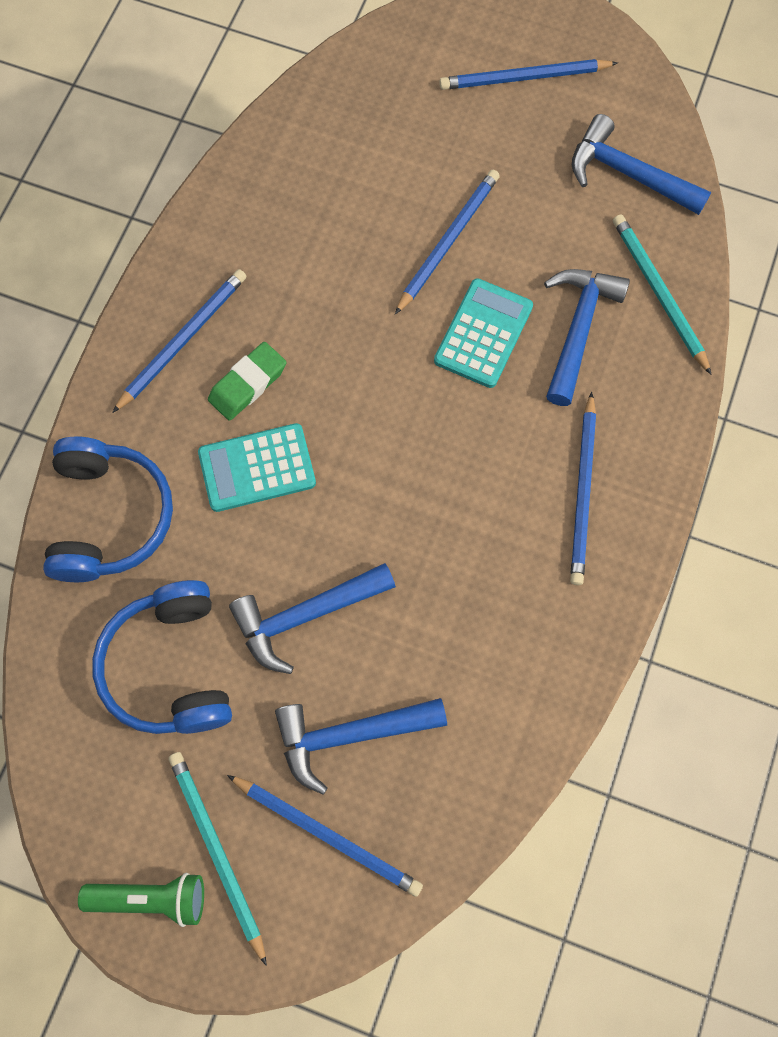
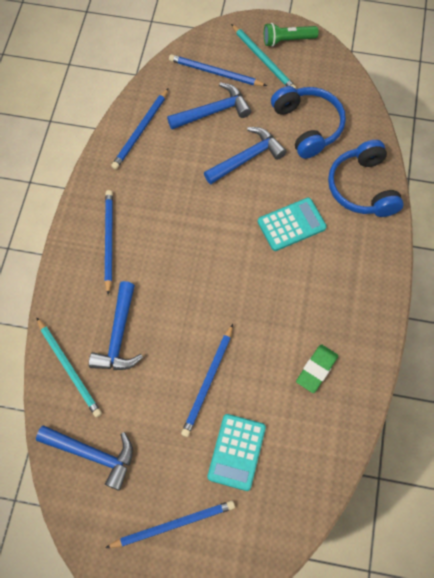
camera: 170 degrees right, 5 degrees down
blue pencil [112,269,246,413] -> blue pencil moved to [111,88,169,169]
green eraser [208,342,286,421] -> green eraser moved to [296,344,338,393]
turquoise calculator [434,278,533,388] -> turquoise calculator moved to [207,414,266,491]

